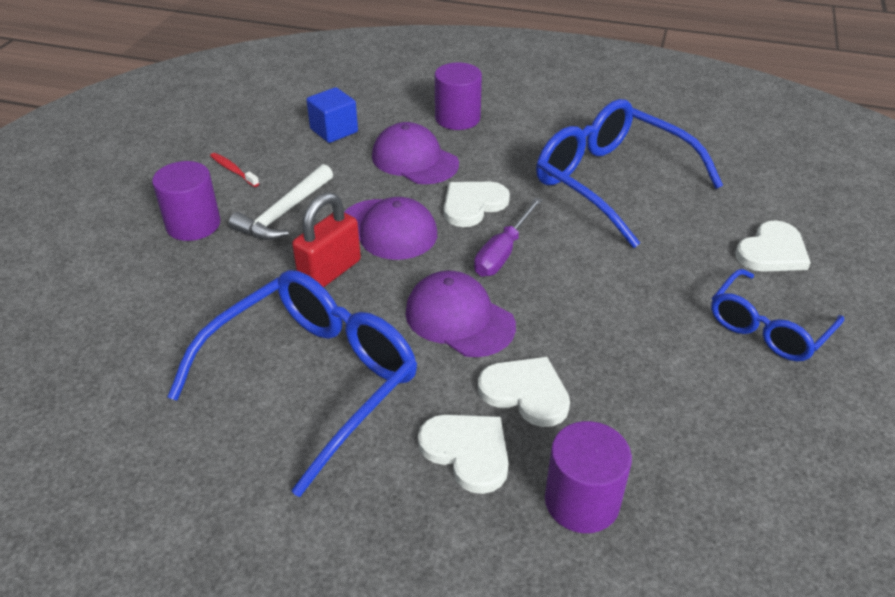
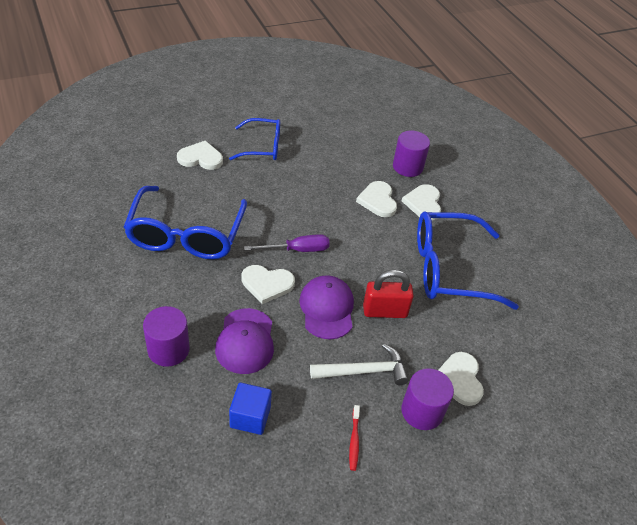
camera: 135 degrees left, 5 degrees up
purple cap [405,270,516,357] -> none
none -> white heart [438,352,484,406]

